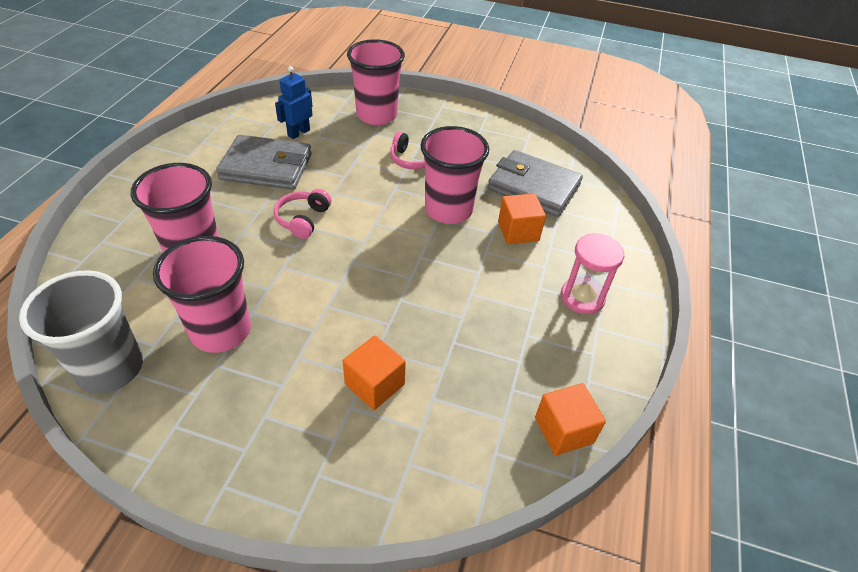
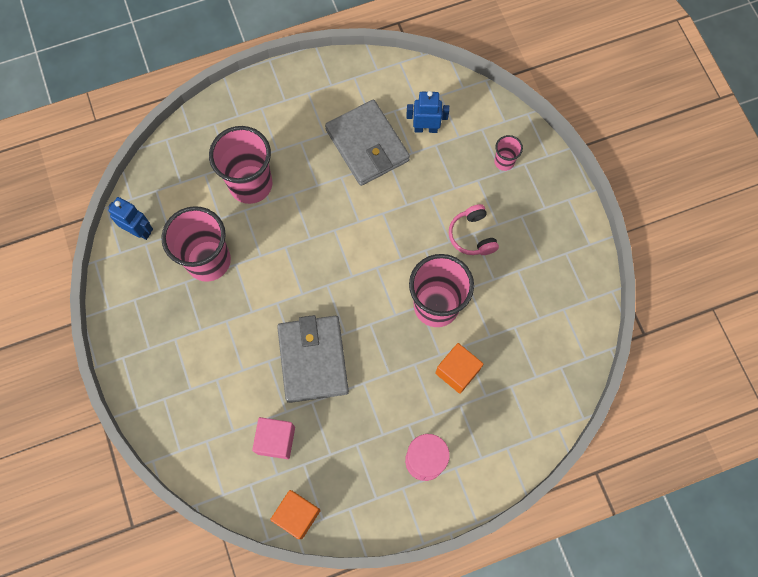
camera: 55 degrees right, 25 degrees up
grey cup [19,270,143,394] -> blue robot [108,197,153,240]
pink headphones [273,189,331,239] -> none
orange cube [343,335,406,410] -> none
pink cup [347,39,405,125] -> pink cup [494,135,523,171], size x0.47
grey wallet [488,150,583,217] -> grey wallet moved to [277,315,349,403]
none -> pink cube [252,417,295,459]

